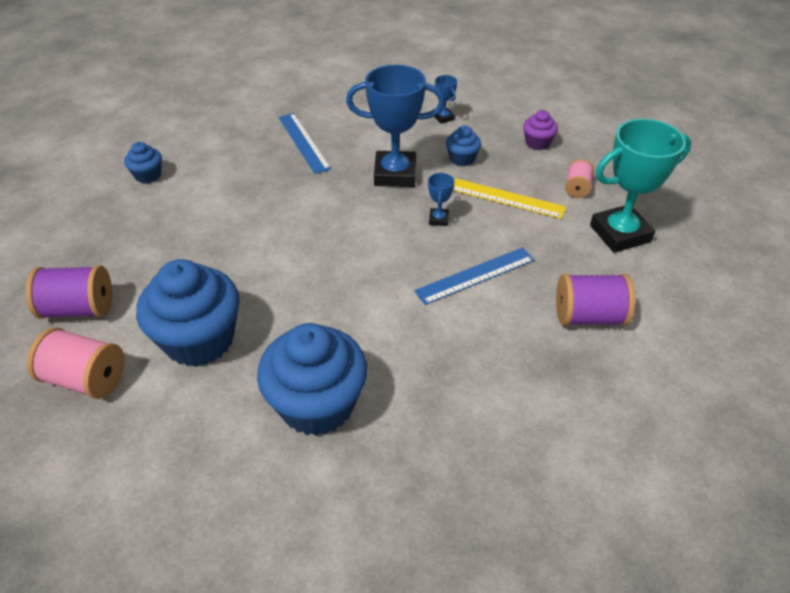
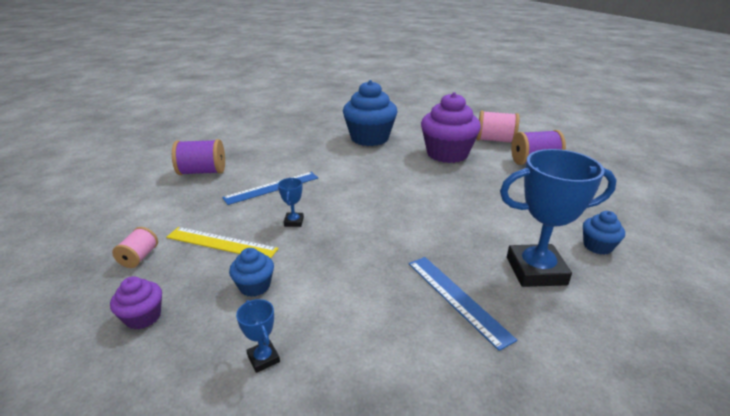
camera: 175 degrees right, 15 degrees down
blue cupcake [136,259,240,367] -> purple cupcake [421,92,481,163]
blue trophy [346,65,445,187] -> blue trophy moved to [500,149,617,287]
turquoise trophy [590,119,691,253] -> none

